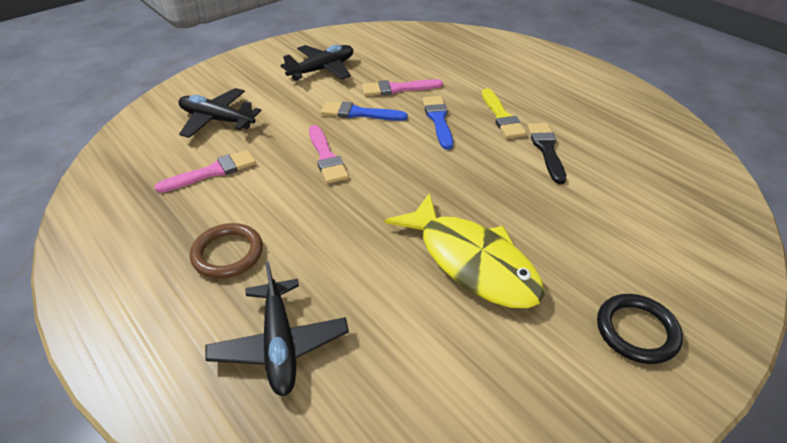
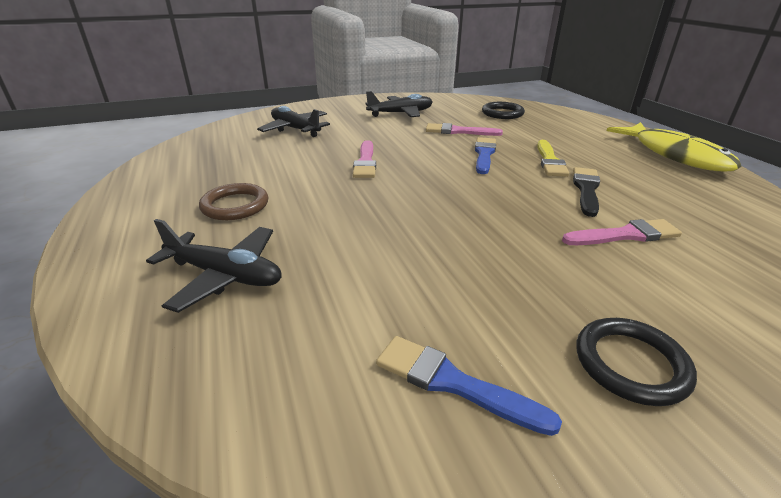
camera: 20 degrees right, 10 degrees down
pink brush [154,150,256,193] -> pink brush moved to [562,219,682,245]
black plane [206,261,349,396] -> black plane turned 75 degrees counterclockwise [146,219,282,313]
blue brush [321,101,408,121] -> blue brush moved to [376,336,562,436]
yellow fish [385,193,545,308] -> yellow fish moved to [607,122,742,171]
none -> black ring [482,102,525,119]

